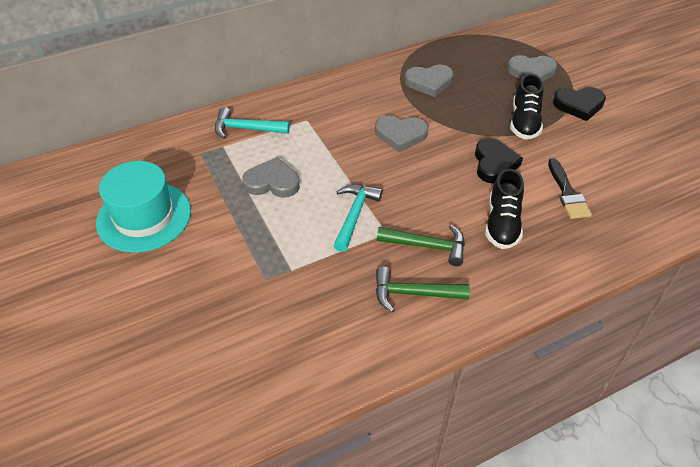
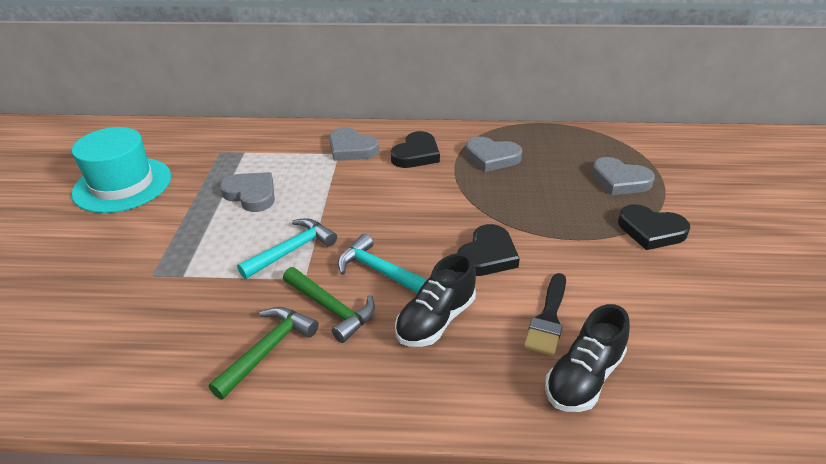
camera: 30 degrees right, 10 degrees down
turquoise hammer [215,107,290,139] -> turquoise hammer moved to [338,234,427,293]
grey heart [375,115,428,152] -> grey heart moved to [329,127,379,161]
green hammer [376,267,470,312] -> green hammer turned 90 degrees clockwise [209,307,319,399]
black shoe [510,74,544,139] -> black shoe moved to [545,304,630,412]
none -> black heart [391,131,440,168]

